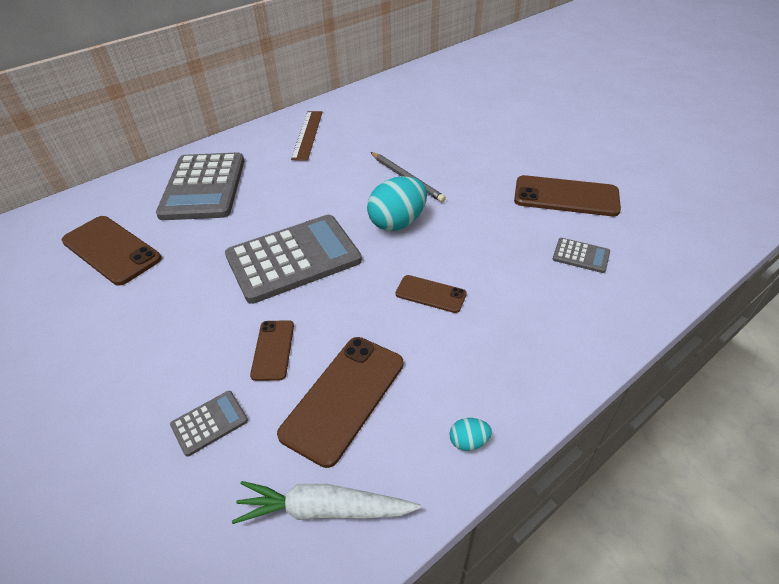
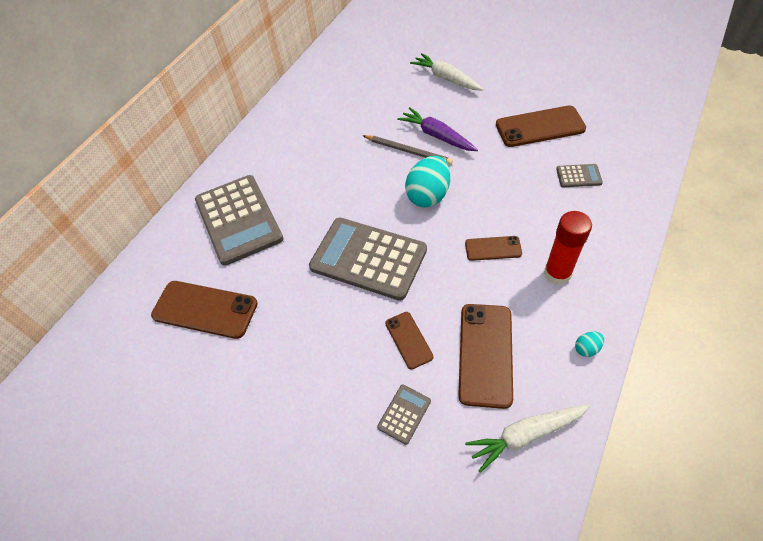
camera: 20 degrees left, 10 degrees up
grey calculator [225,215,362,304] -> grey calculator turned 105 degrees counterclockwise [309,217,427,301]
brown ruler [291,111,322,161] -> none
none -> purple carrot [397,107,478,151]
none -> white carrot [410,53,484,91]
none -> red glue stick [544,211,592,285]

